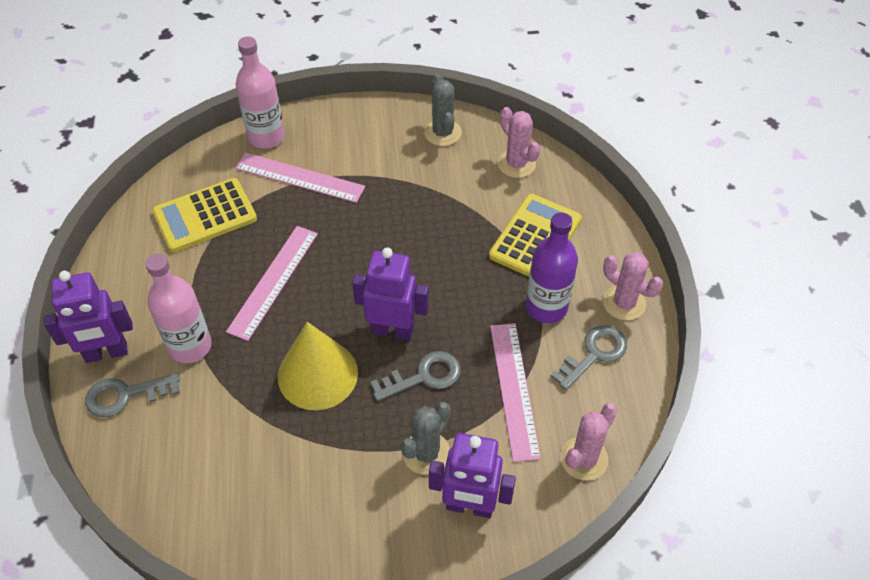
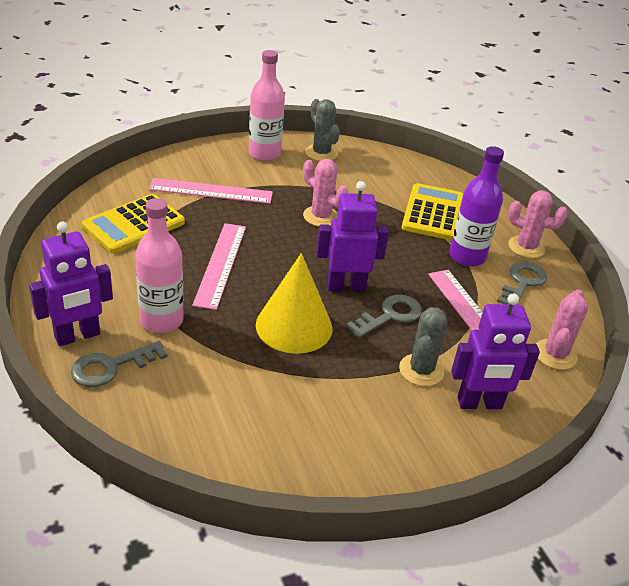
camera: 20 degrees left, 15 degrees down
pink bottle [236,37,285,148] -> pink bottle moved to [248,50,285,161]
pink cactus [498,107,541,178] -> pink cactus moved to [303,159,348,227]

